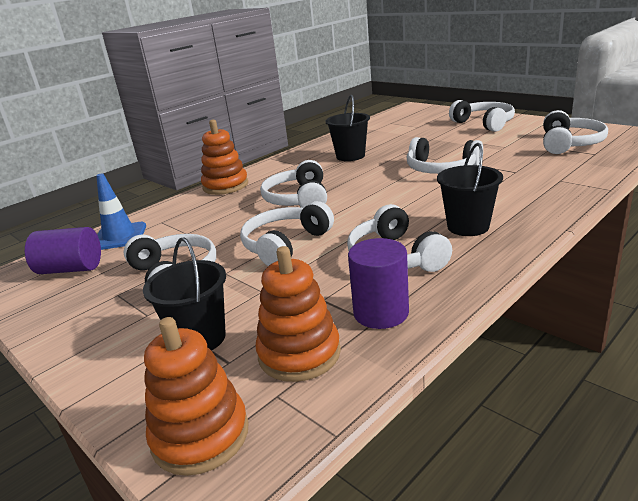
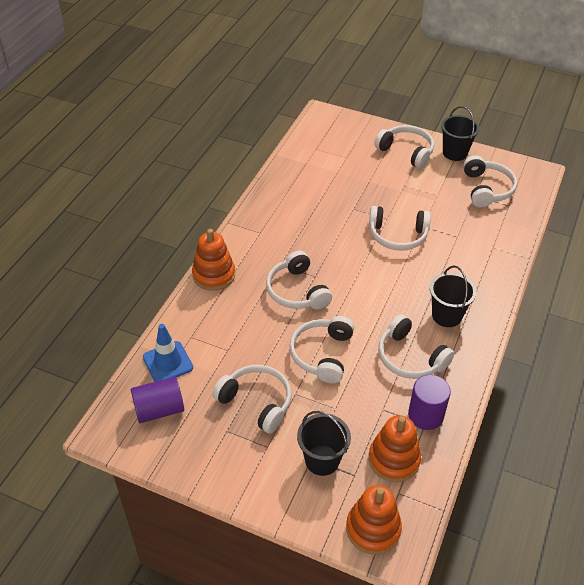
camera: 25 degrees left, 20 degrees up
black bucket [326,95,370,161] -> black bucket moved to [441,106,480,161]

